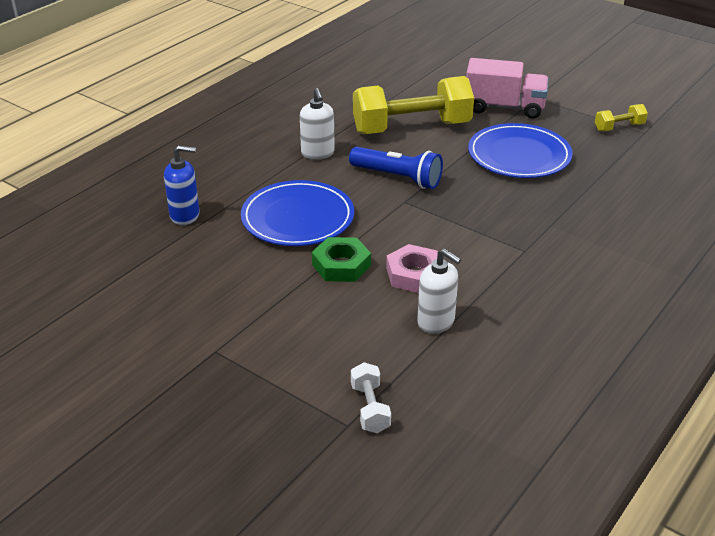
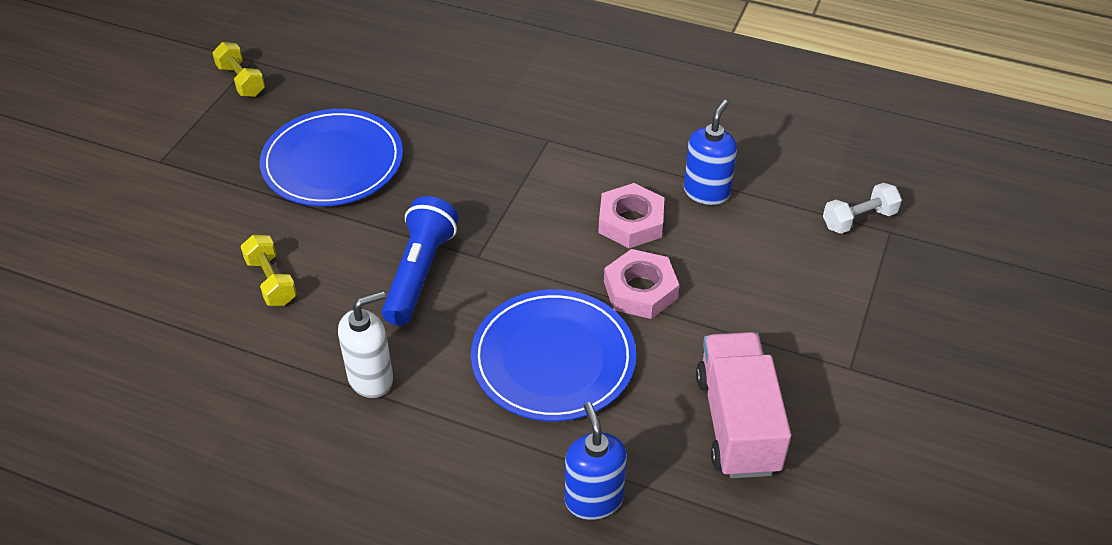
camera: 105 degrees left, 10 degrees up
green nut [312,237,371,282] -> pink nut [604,249,679,319]
yellow dumbbell [353,76,474,134] -> yellow dumbbell [240,235,297,306], size x0.43
white soap dispenser [417,249,461,334] -> blue soap dispenser [684,100,737,205]
pink truck [466,58,548,119] -> pink truck moved to [696,332,791,478]

